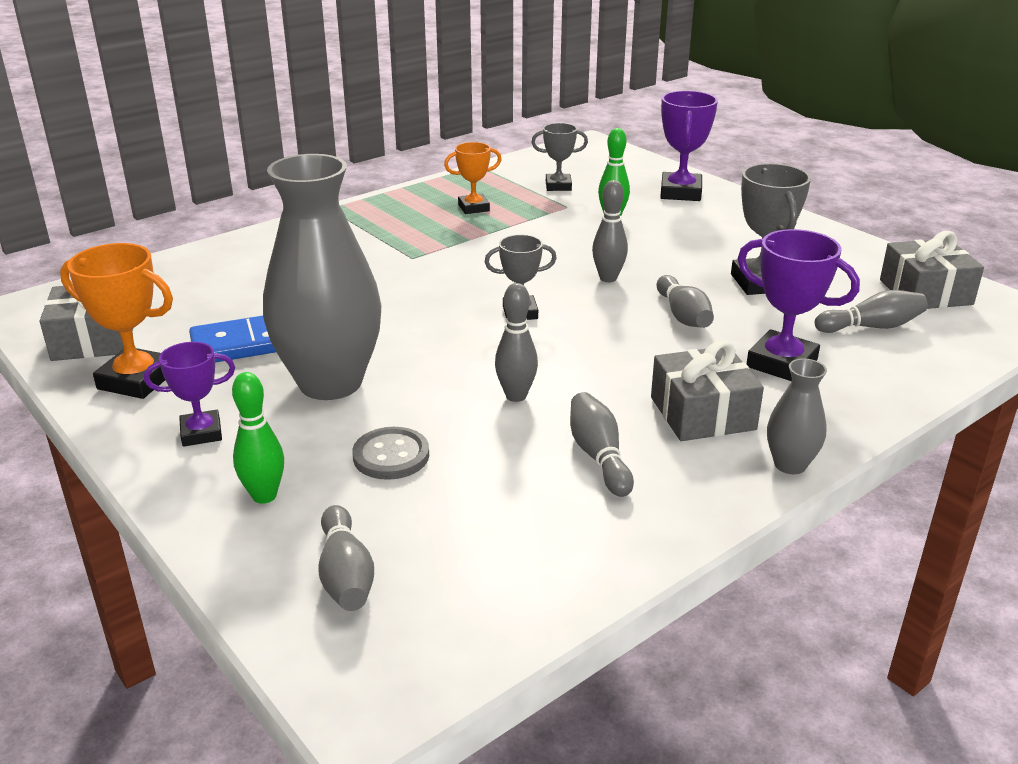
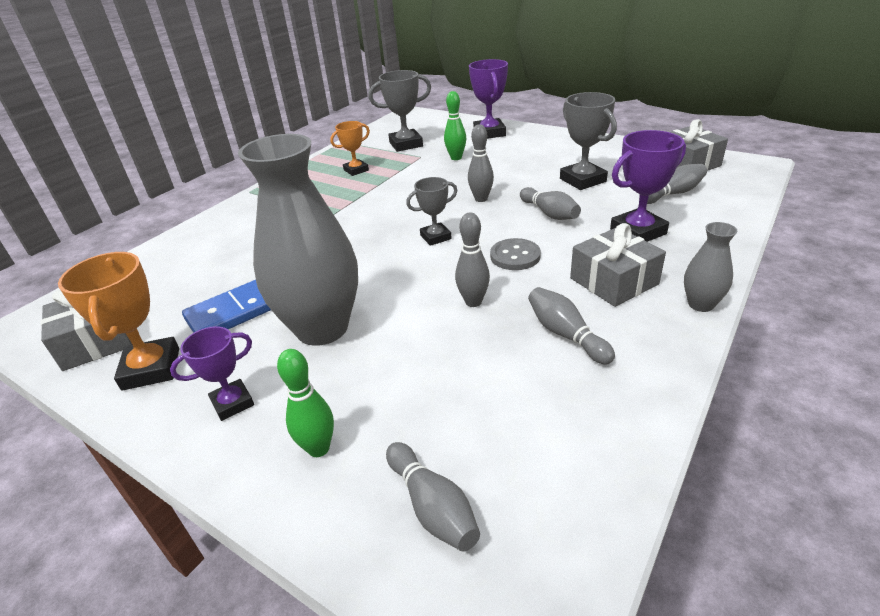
camera: 15 degrees left, 5 degrees up
orange trophy [60,243,173,399] -> orange trophy turned 75 degrees clockwise [58,252,179,391]
grey button [352,427,429,480] -> grey button moved to [490,238,541,270]
grey trophy [531,123,588,191] -> grey trophy [369,70,431,152], size x1.58
purple trophy [737,229,860,381] -> purple trophy turned 45 degrees counterclockwise [610,130,686,242]

